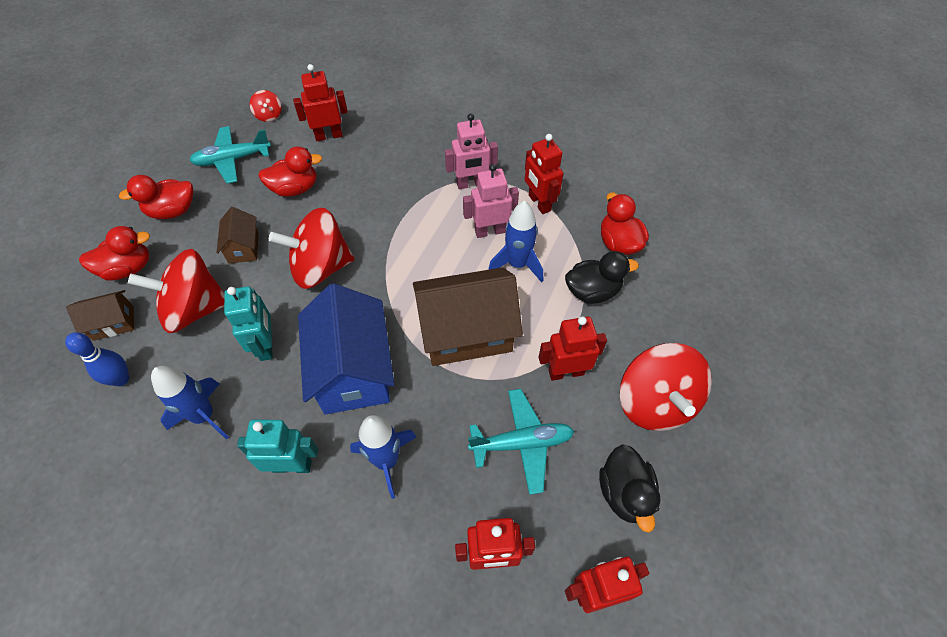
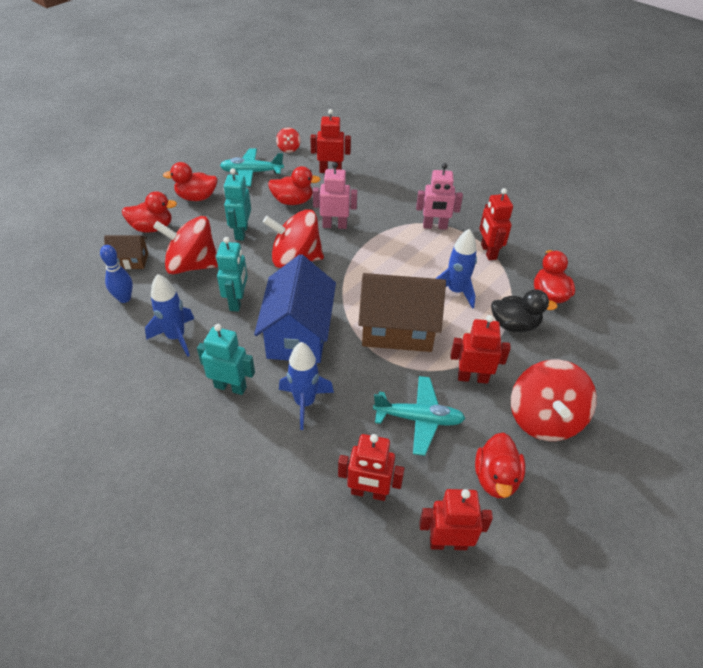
camera: 15 degrees right, 10 degrees down
brown house [217,207,259,264] -> turquoise robot [224,168,251,241]
pink robot [463,164,519,238] -> pink robot moved to [313,162,357,229]
black duck [599,444,661,532] -> red duck [475,433,526,498]

